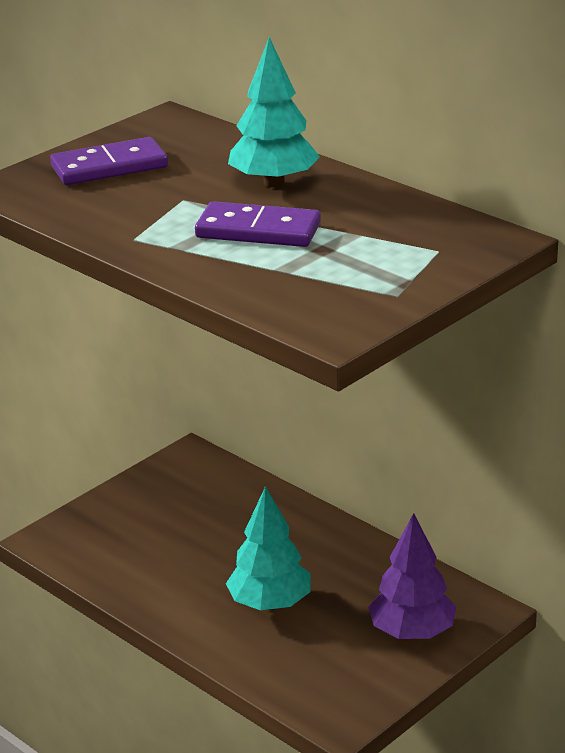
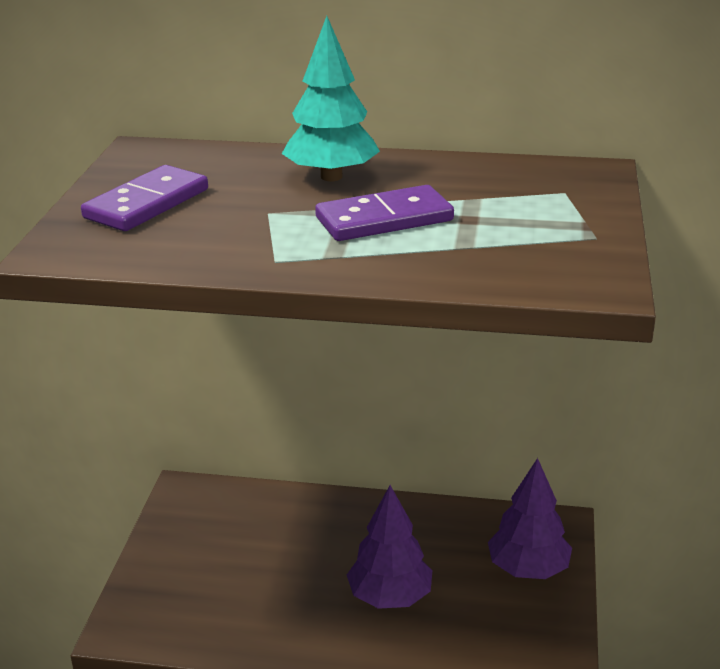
camera: 35 degrees left, 0 degrees up
turquoise tree [226,486,311,610] -> purple tree [347,485,432,609]

